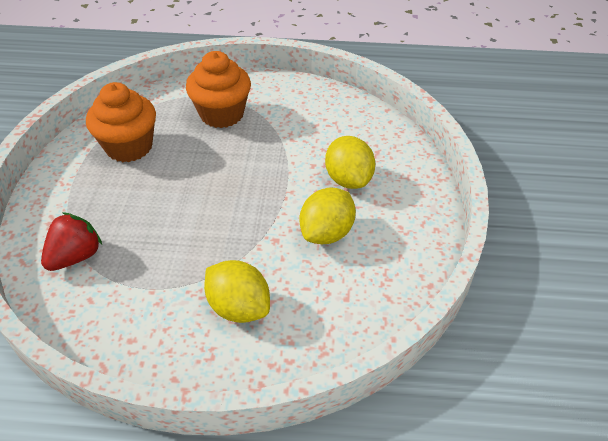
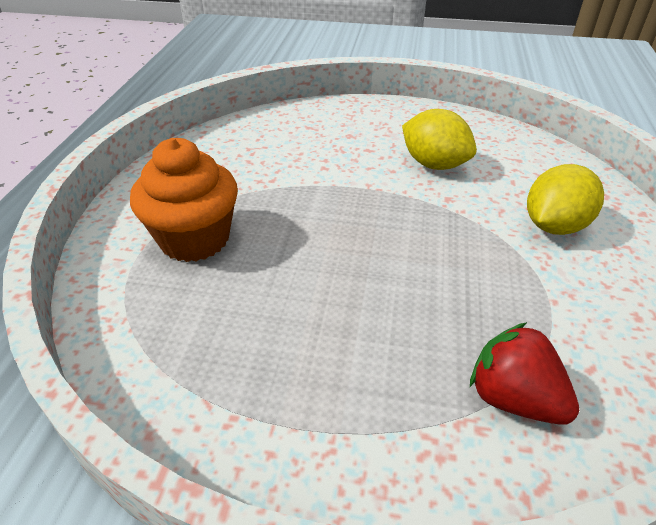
camera: 85 degrees left, 5 degrees down
orange cupcake [86,82,156,162] -> none
yellow lemon [325,136,375,189] -> none

